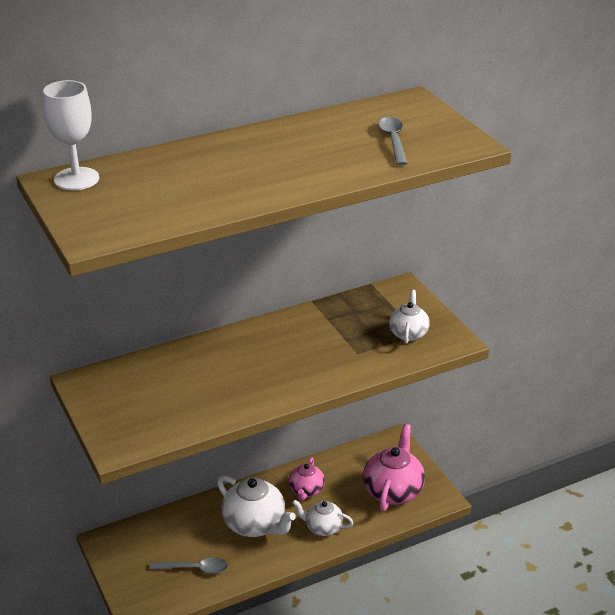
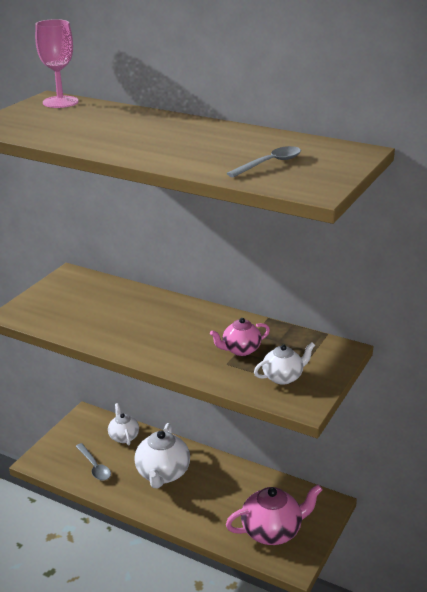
camera: 55 degrees right, 5 degrees down
white goblet [43,80,99,190] -> pink goblet [35,19,78,108]
pink teapot [288,457,325,501] -> pink teapot moved to [210,318,270,356]
white teapot [292,500,353,536] -> white teapot moved to [108,403,139,446]

